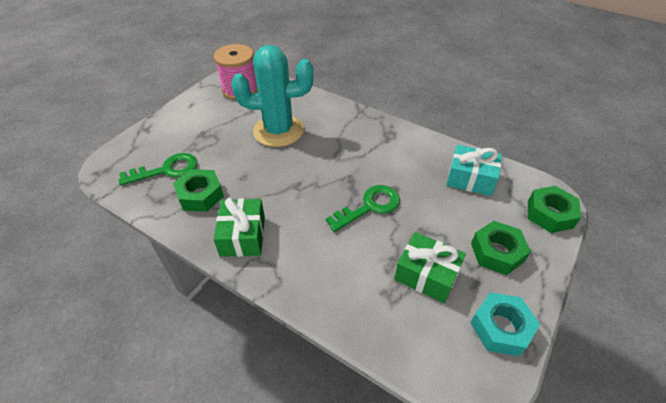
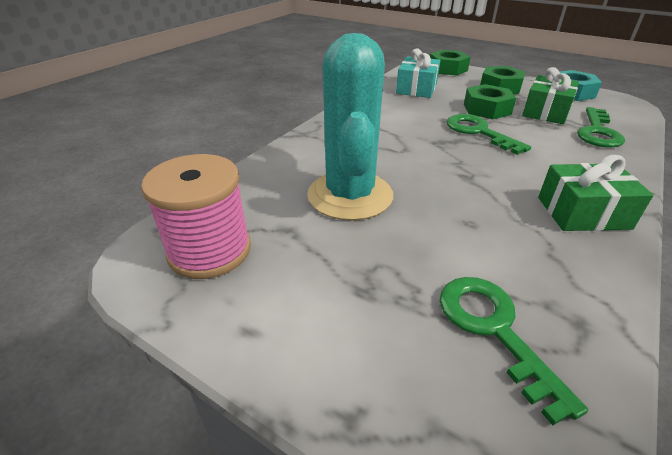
camera: 90 degrees left, 10 degrees down
green nut [173,169,224,212] -> green nut moved to [464,84,516,119]
none -> green key [577,107,625,148]

